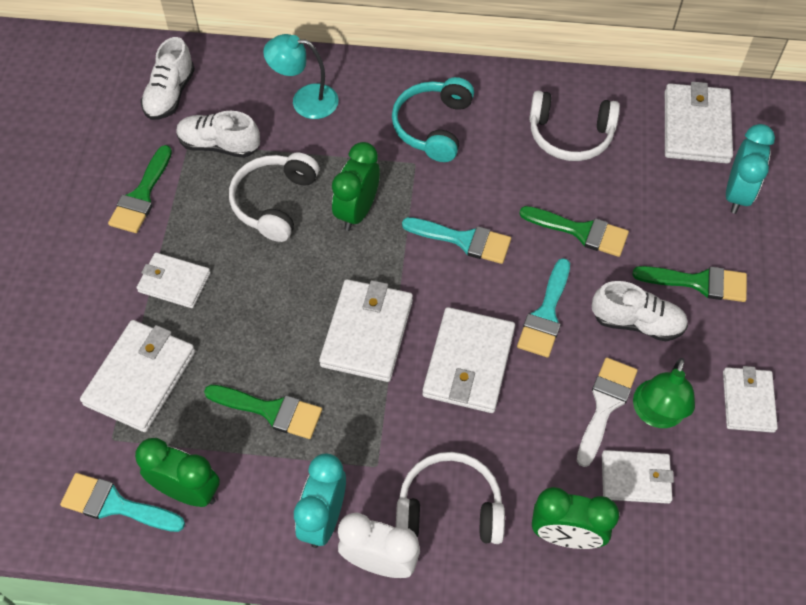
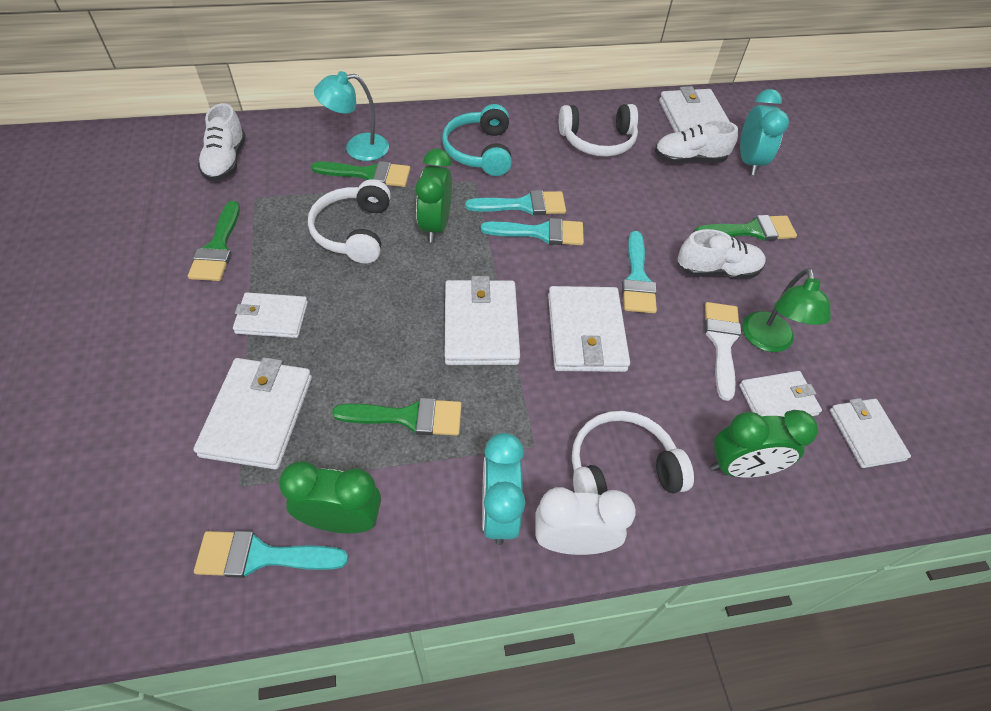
camera: 20 degrees left, 5 degrees down
white shoe [176,111,260,158] -> white shoe moved to [655,120,738,163]
green brush [519,206,629,257] -> green brush moved to [311,161,410,187]
white wallet [723,366,778,433] -> white wallet moved to [830,398,911,468]
none -> turquoise brush [465,190,566,215]

